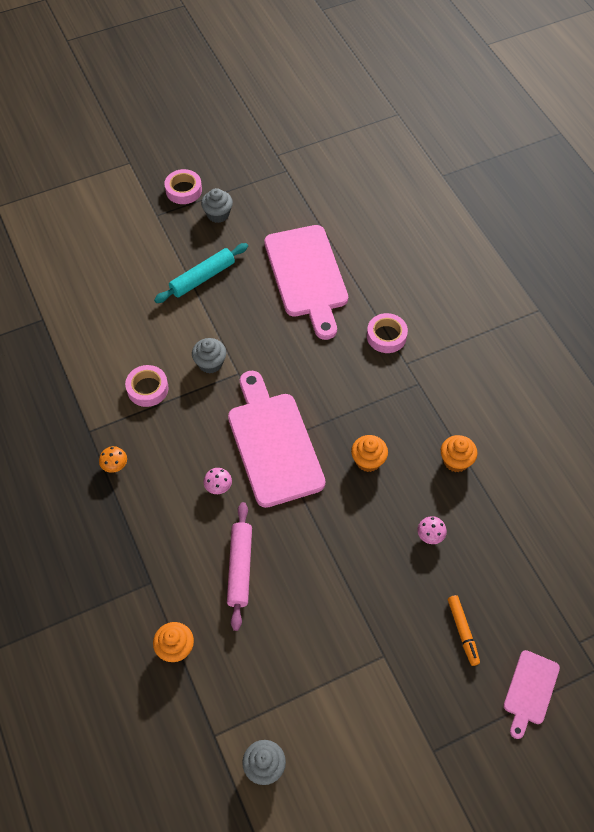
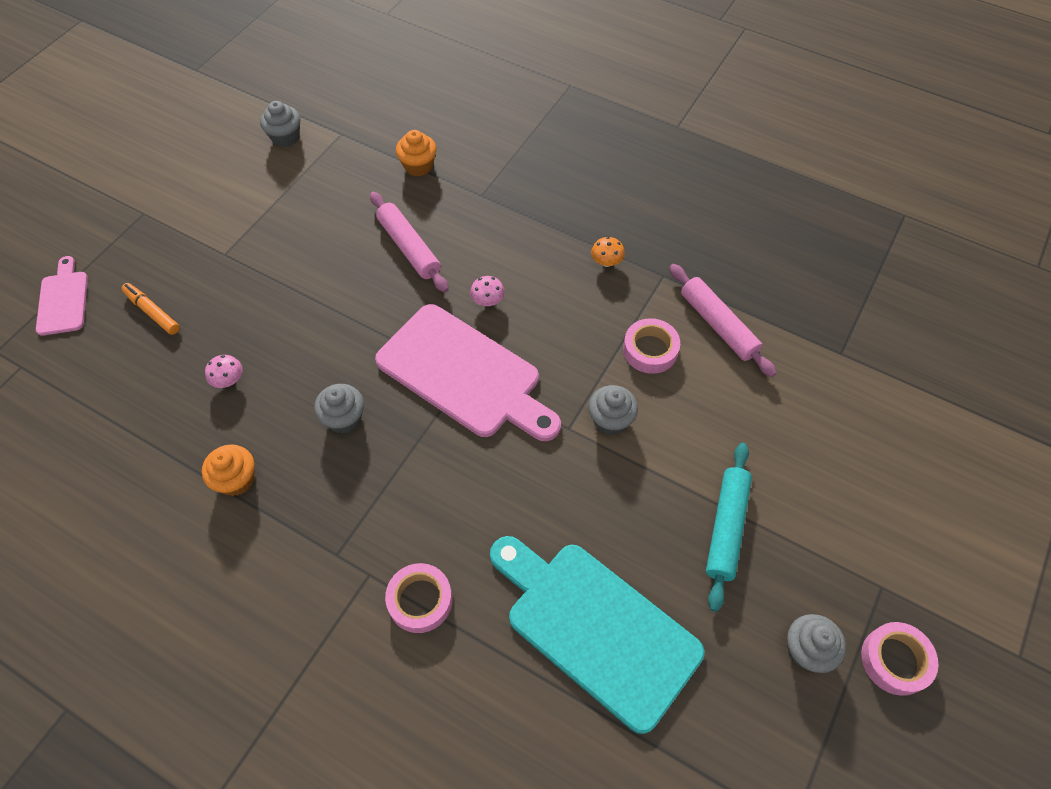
camera: 145 degrees right, 0 degrees up
pink cutting board [264,225,348,340] -> turquoise cutting board [490,536,704,734]
orange cupcake [351,435,388,472] -> grey cupcake [314,384,364,434]
none -> pink rolling pin [669,264,777,377]

